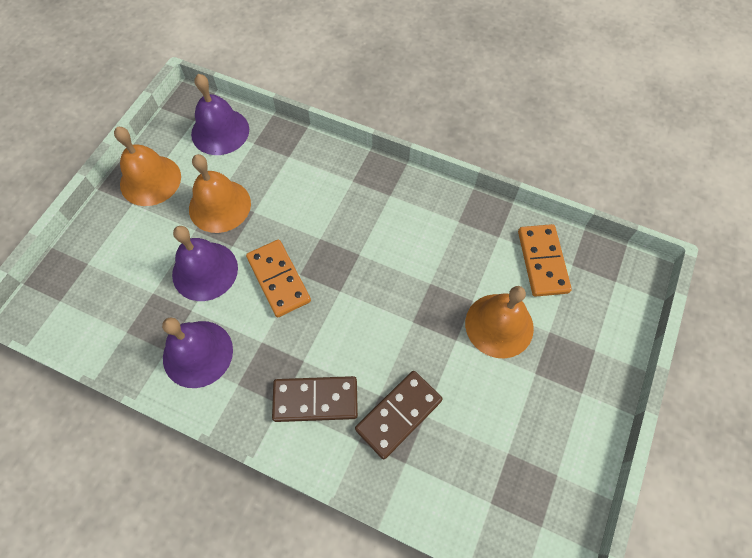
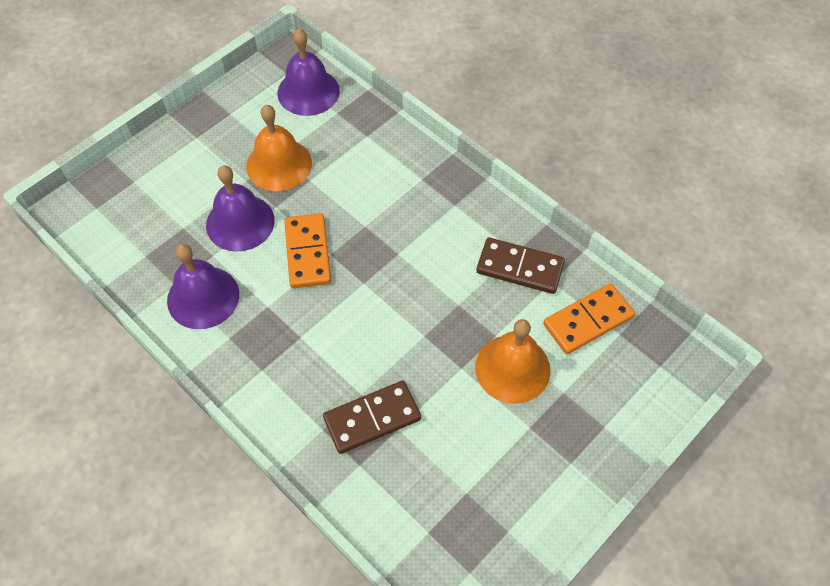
camera: 20 degrees right, 5 degrees down
orange bell [114,127,181,206] -> none
brown domino [272,376,358,422] -> brown domino moved to [476,238,565,294]
orange domino [518,224,572,297] -> orange domino turned 45 degrees clockwise [543,283,635,354]

